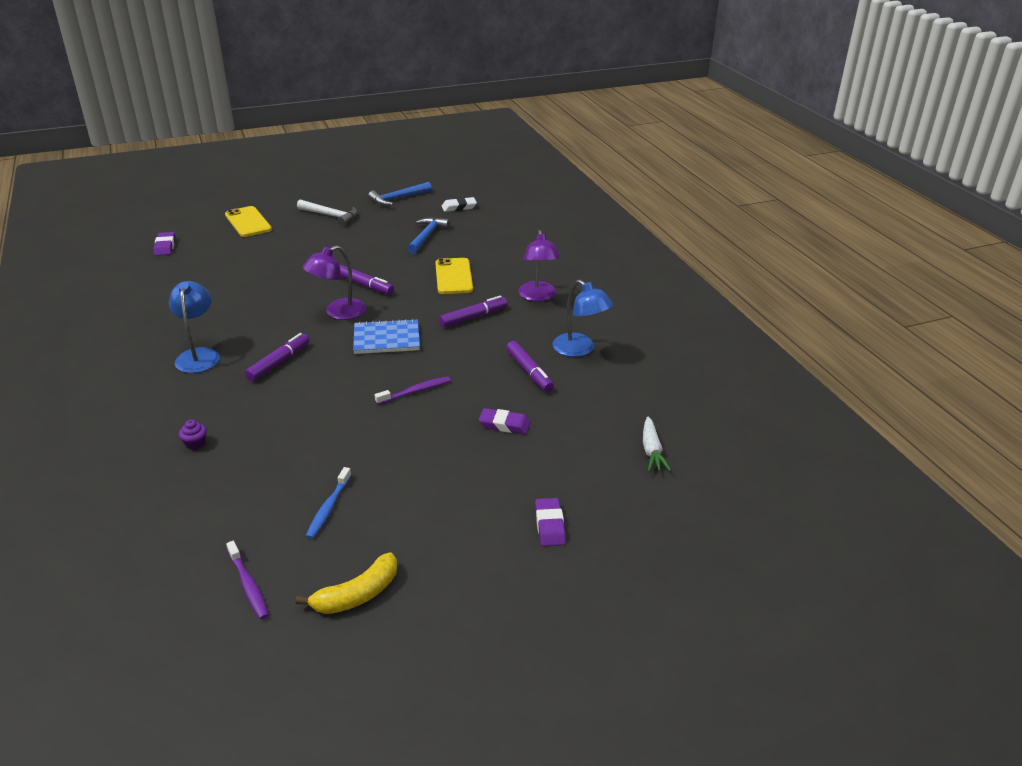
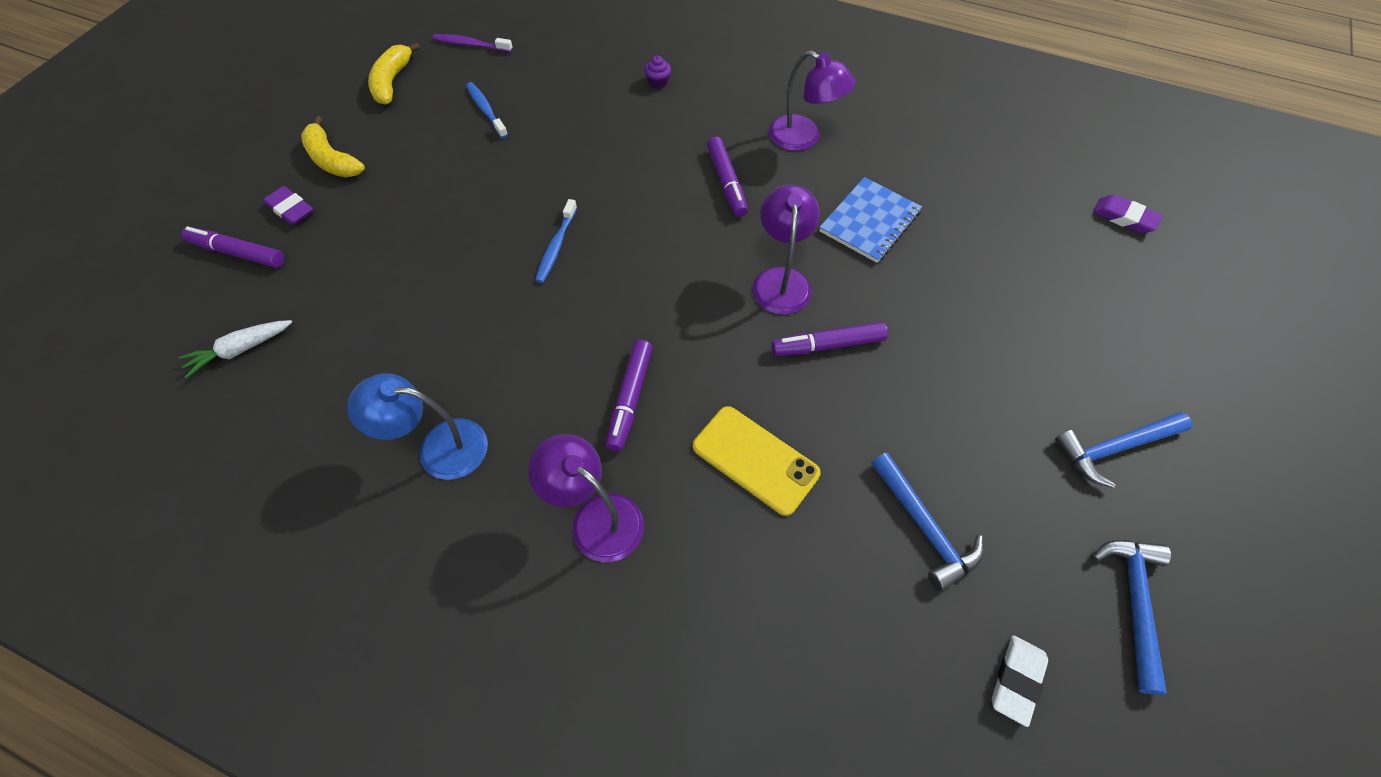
camera: 135 degrees right, 25 degrees up
blue lamp [169,281,220,373] -> purple lamp [768,50,856,151]
yellow phone [225,206,272,237] -> none
white hammer [297,200,358,226] -> blue hammer [1055,412,1192,488]
blue notebook [353,319,420,354] -> blue notebook moved to [819,177,922,263]
purple toothbrush [375,377,451,405] -> blue toothbrush [535,199,577,283]
purple eraser [479,408,531,434] -> none
purple marker [506,341,554,392] -> purple marker moved to [182,227,284,268]
white carrot [643,416,671,471] -> white carrot turned 75 degrees counterclockwise [178,320,292,379]
none -> yellow banana [301,116,365,177]

